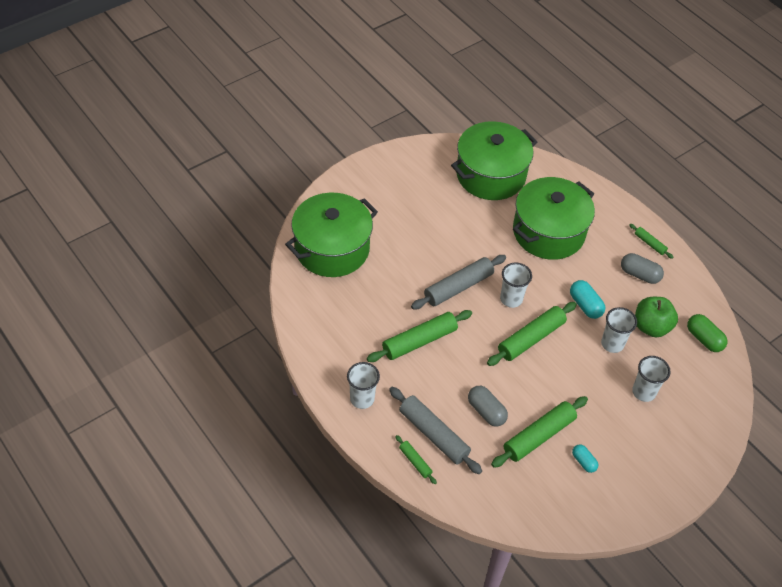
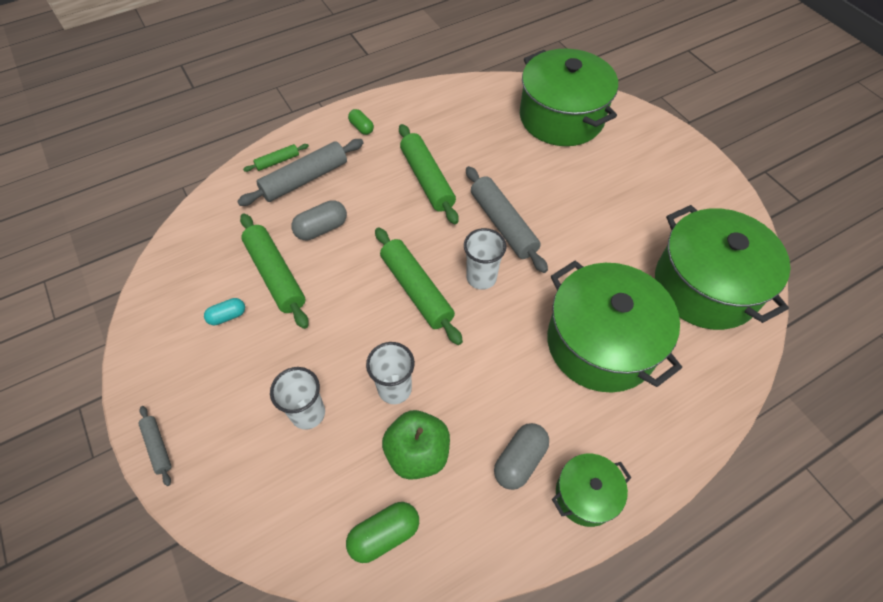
camera: 100 degrees right, 5 degrees up
white cup [347,362,380,409] -> green capsule [348,109,374,135]
turquoise capsule [570,280,605,319] -> none
green rolling pin [629,224,673,258] -> green pot [552,454,631,527]
none -> grey rolling pin [138,406,172,486]

